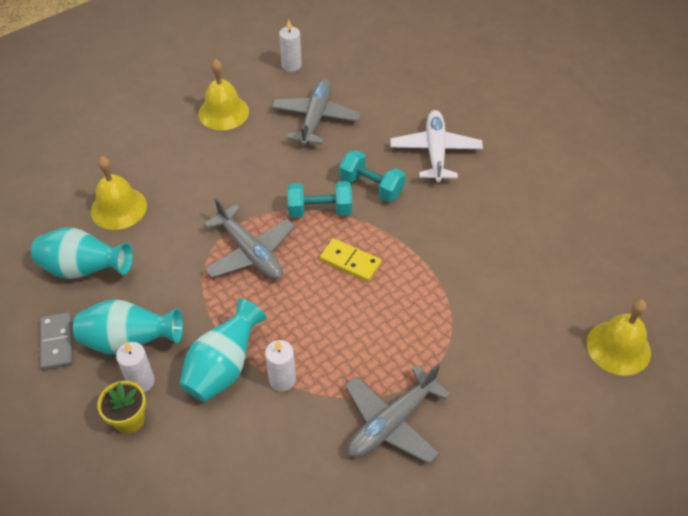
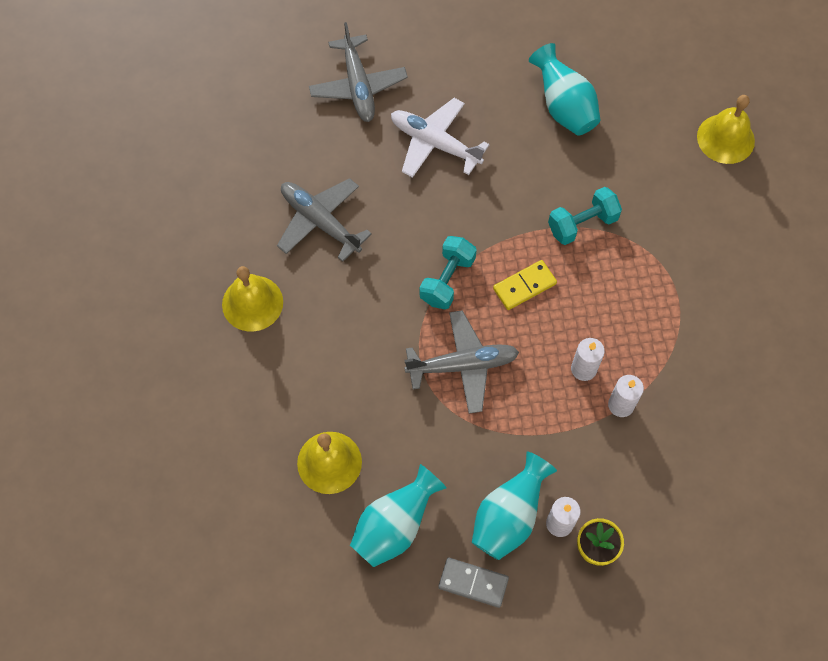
camera: 60 degrees left, 15 degrees up
turquoise vase [179,298,266,402] -> turquoise vase moved to [529,43,601,136]
white candle [279,20,302,72] -> white candle moved to [571,338,605,381]
turquoise dumbbell [339,150,405,202] -> turquoise dumbbell moved to [548,187,622,245]
grey plane [346,364,451,464] -> grey plane moved to [309,22,408,122]

